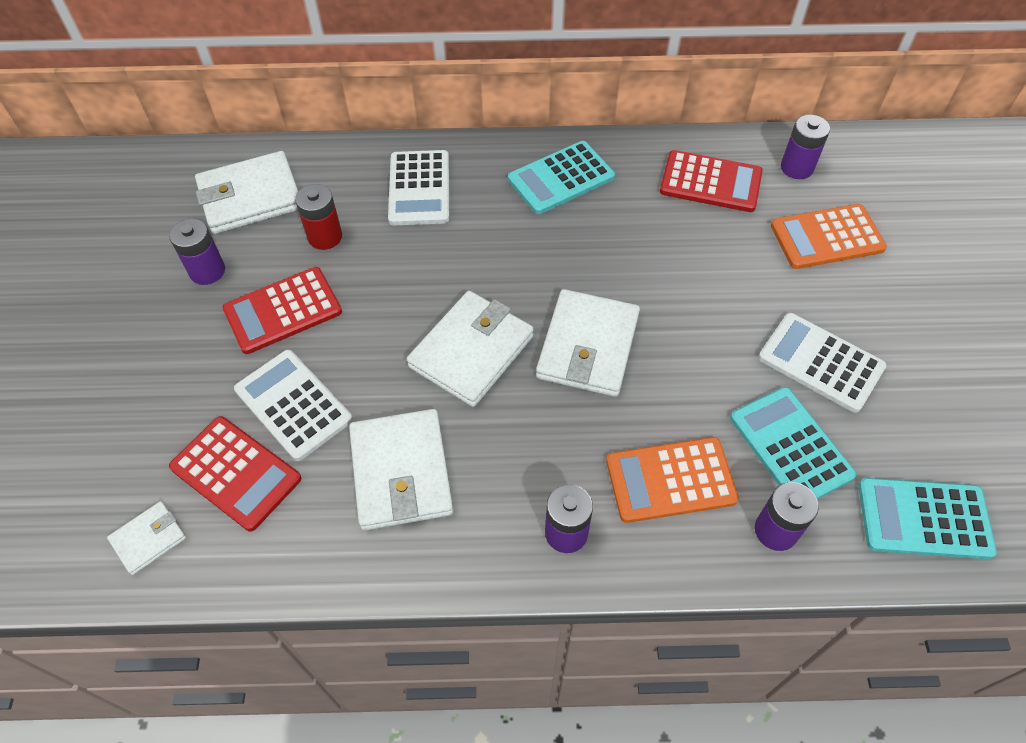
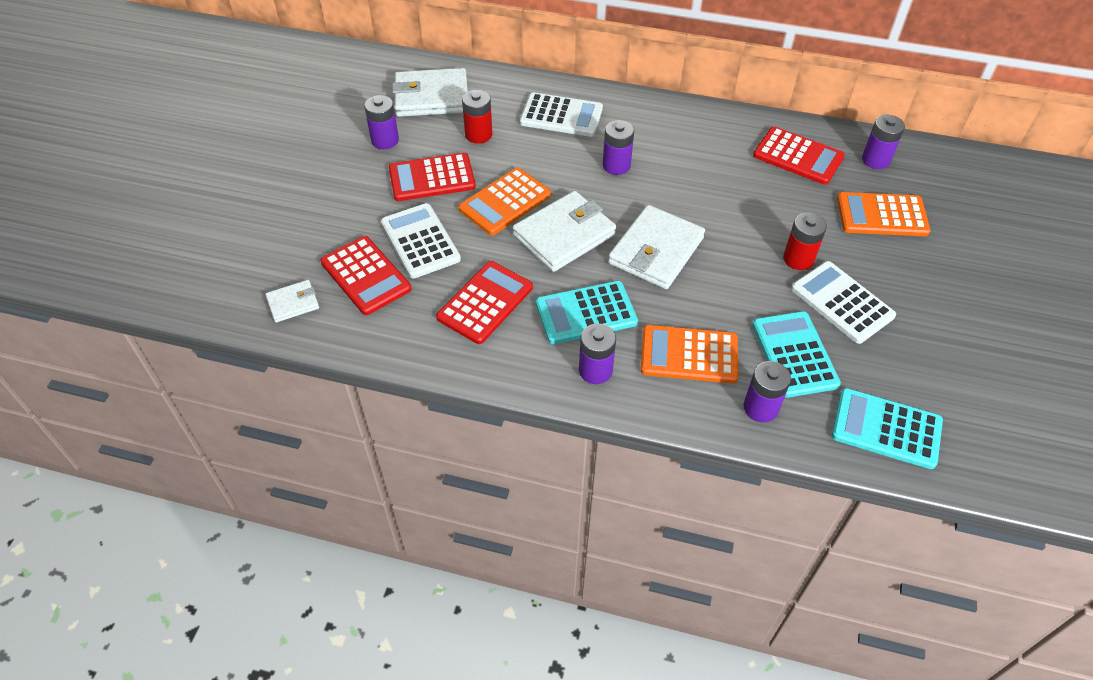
camera: 15 degrees right, 5 degrees down
white wallet [349,409,454,531] -> red calculator [436,261,533,344]
white calculator [388,150,449,225] -> white calculator turned 90 degrees counterclockwise [520,92,603,137]
turquoise calculator [508,141,615,214] -> turquoise calculator moved to [536,281,638,344]
none -> orange calculator [459,167,551,235]
none -> purple battery [603,120,634,175]
none -> red battery [783,212,827,270]

